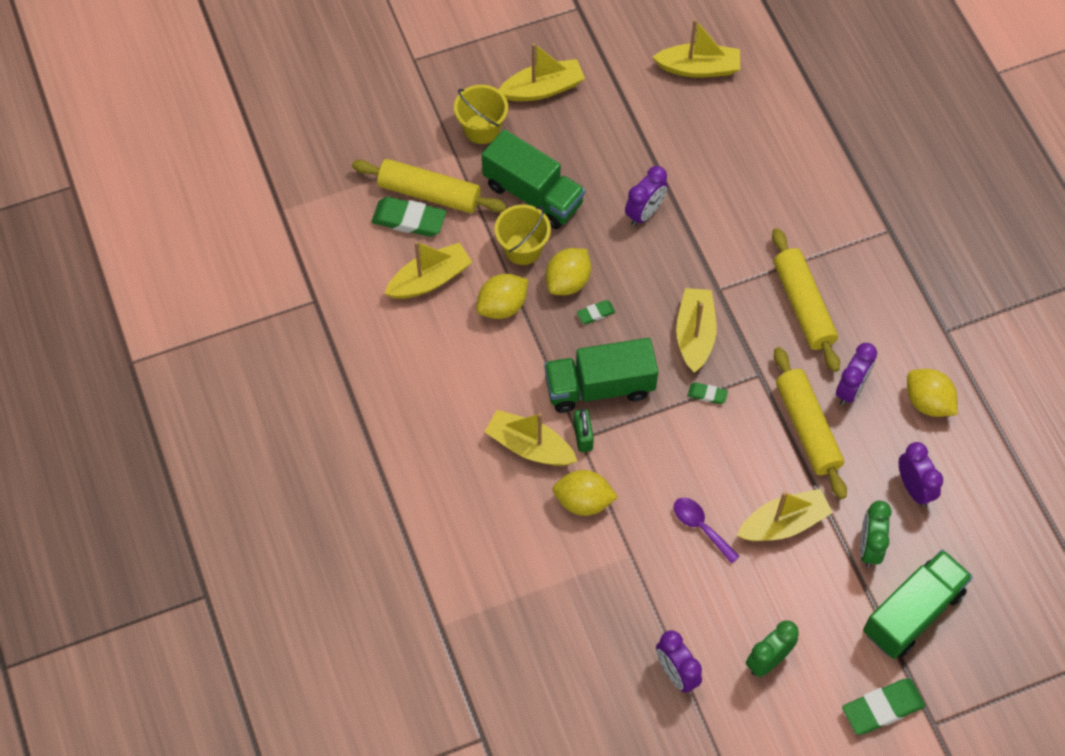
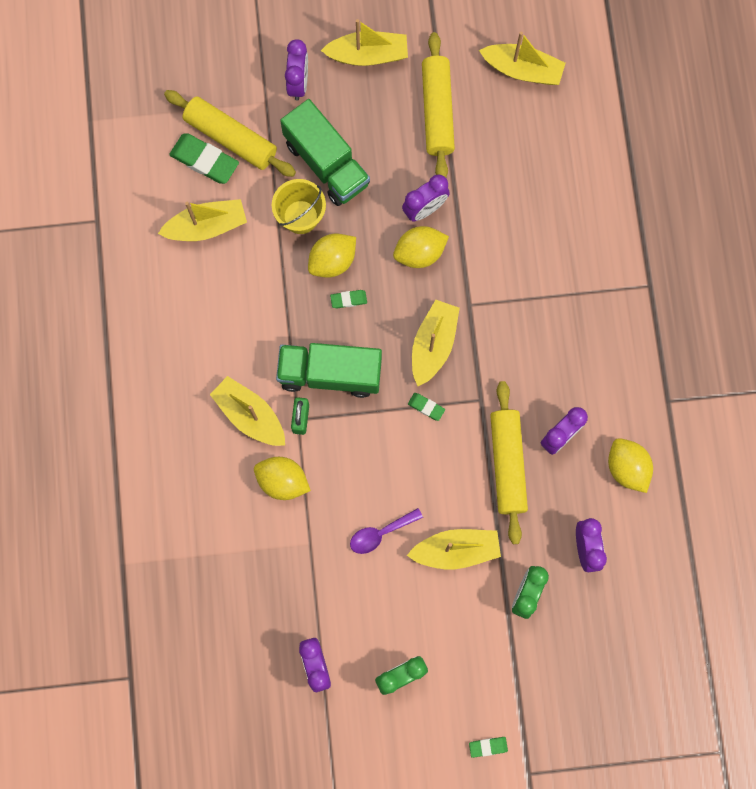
camera: 15 degrees right, 15 degrees up
yellow bucket [454,85,508,144] -> purple clock [285,39,308,101]
yellow lemon [476,274,528,319] -> yellow lemon moved to [393,226,449,268]
purple spoon [674,497,740,564] -> purple spoon turned 90 degrees counterclockwise [350,508,423,554]
yellow rolling pin [772,228,840,372] -> yellow rolling pin moved to [422,32,455,178]
green eraser [842,679,925,735] -> green eraser [469,737,508,758], size x0.51
green truck [863,549,973,659] -> none

